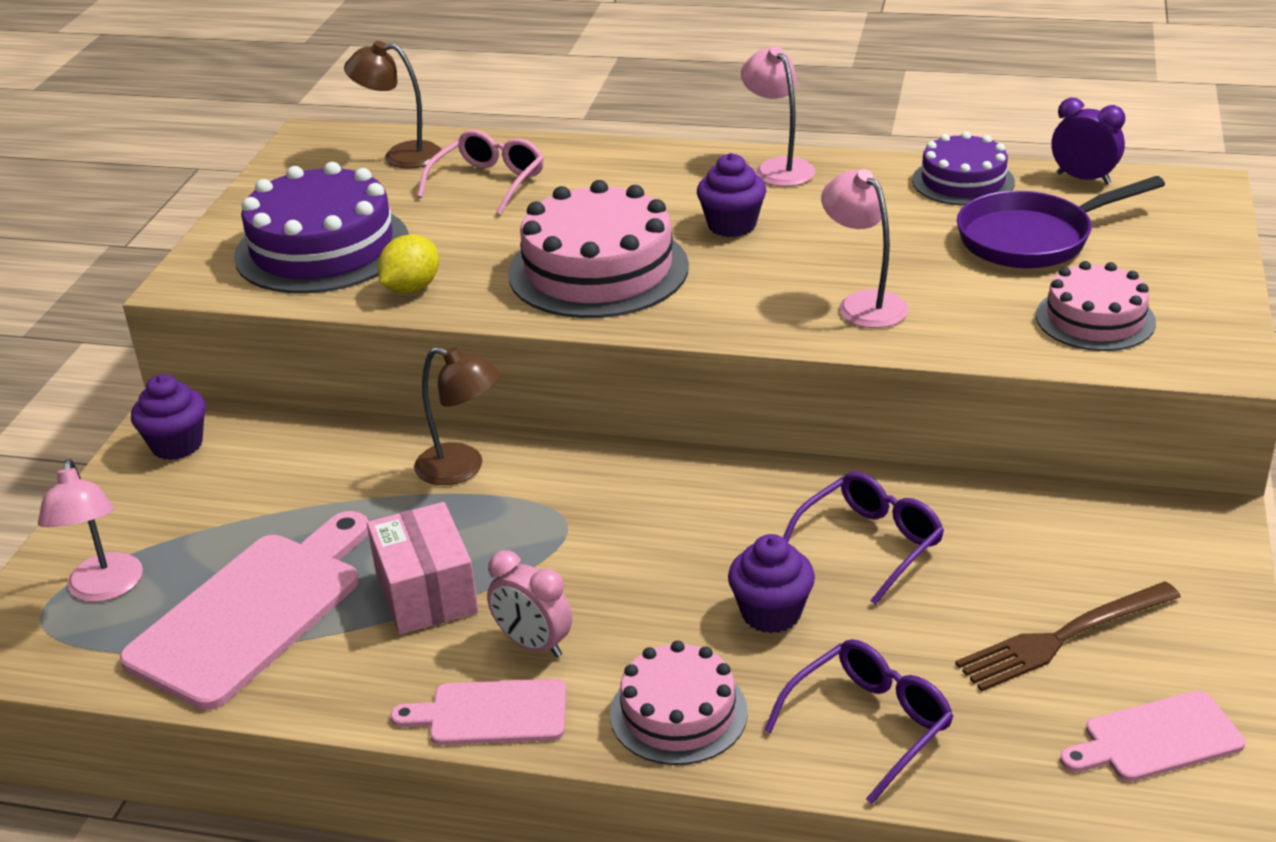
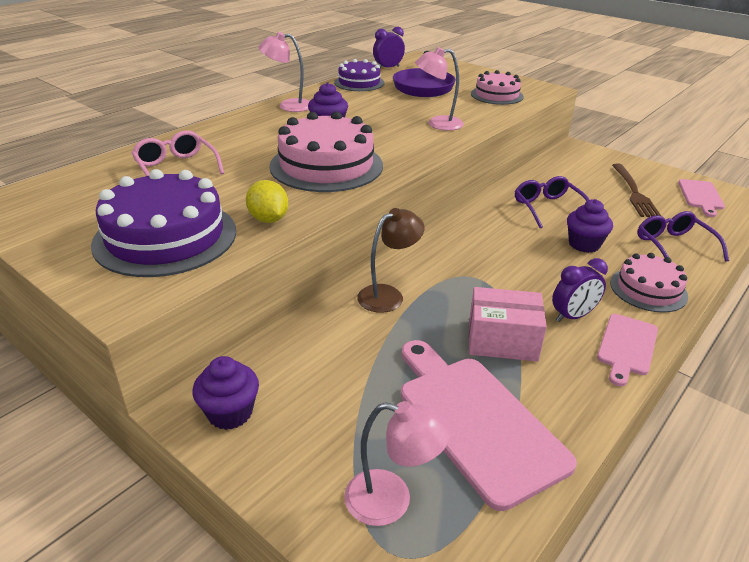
camera: 65 degrees left, 0 degrees up
brown lamp [344,41,442,169] -> none
pink clock [487,550,572,658] -> purple clock [552,258,608,322]

